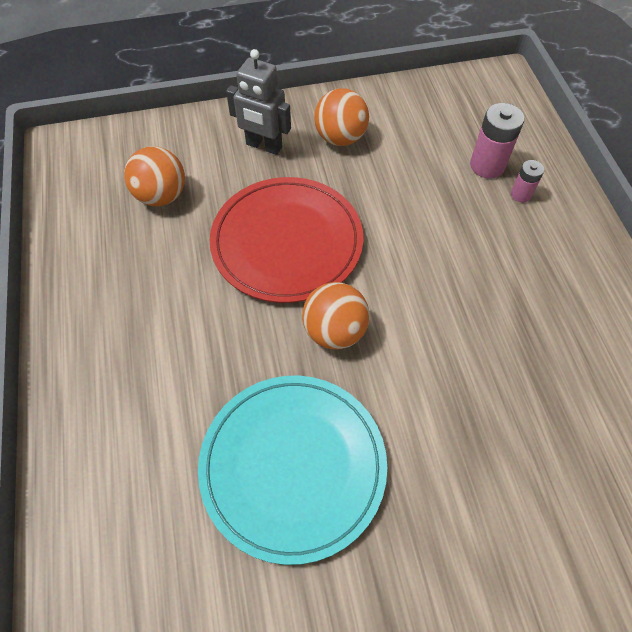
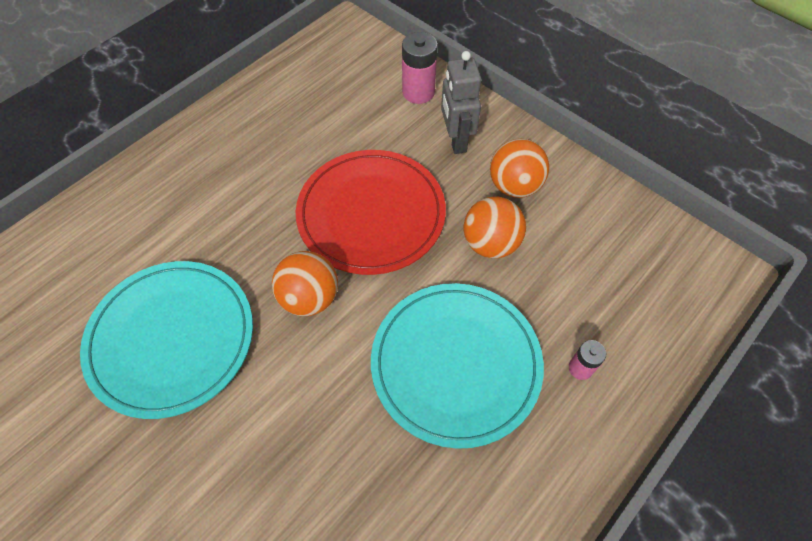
camera: 55 degrees right, 0 degrees up
orange ball [124,146,185,207] -> orange ball moved to [464,196,526,259]
pink battery [470,103,524,178] -> pink battery moved to [402,32,438,104]
none -> turquoise plate [371,283,544,449]

